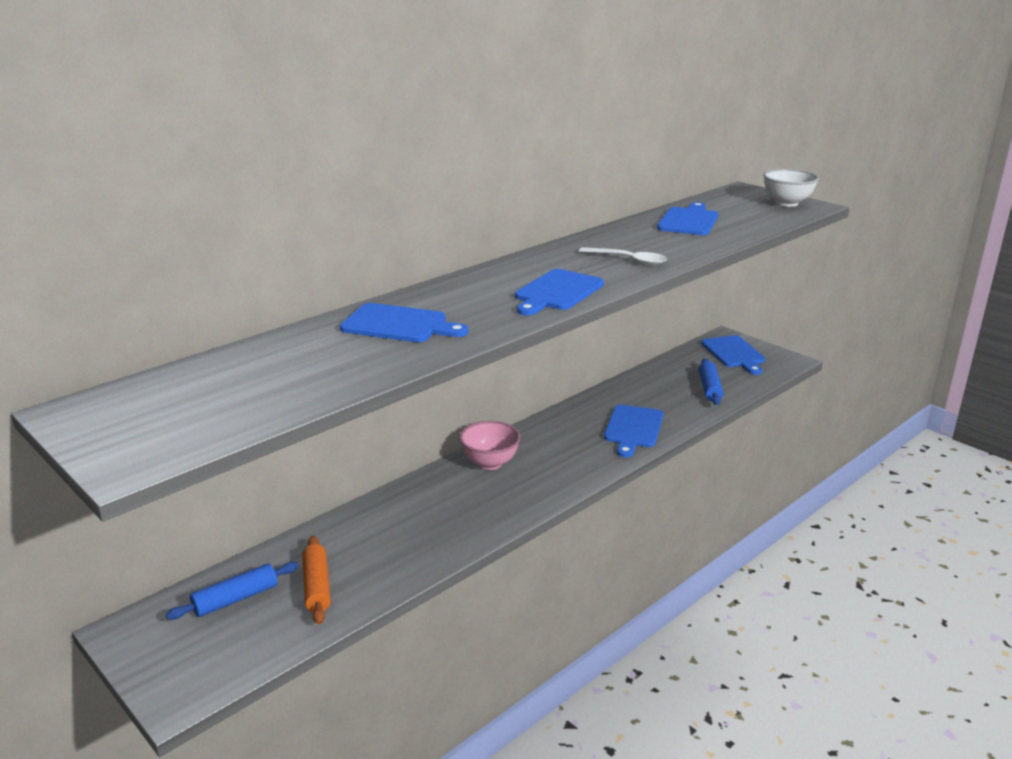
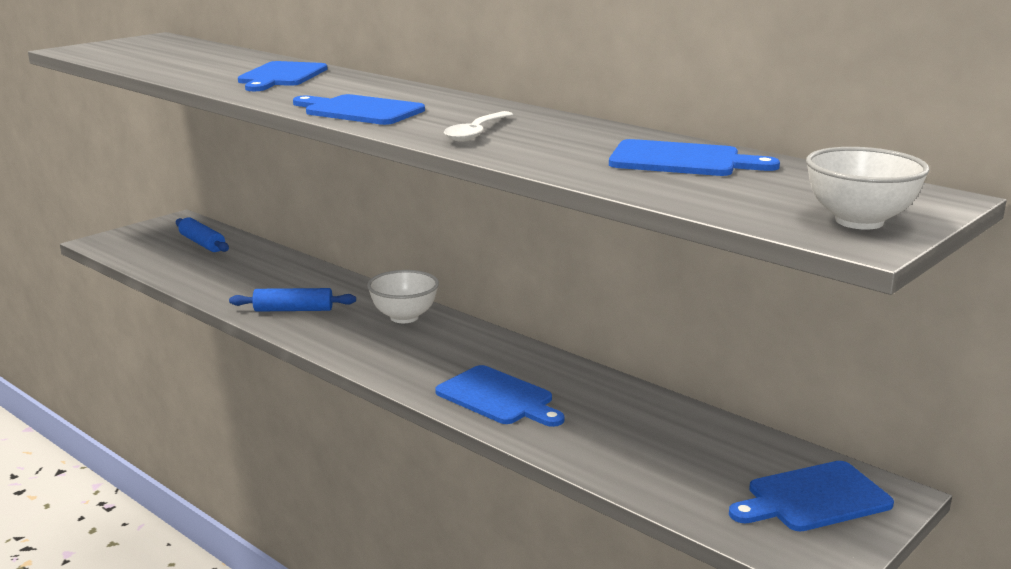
camera: 85 degrees right, 5 degrees down
orange rolling pin [302,536,331,624] -> none
pink bowl [459,421,521,470] -> white bowl [367,270,439,323]
blue cutting board [604,405,663,458] -> blue cutting board turned 150 degrees counterclockwise [435,365,565,427]
blue rolling pin [699,358,723,405] -> blue rolling pin moved to [229,288,356,312]

